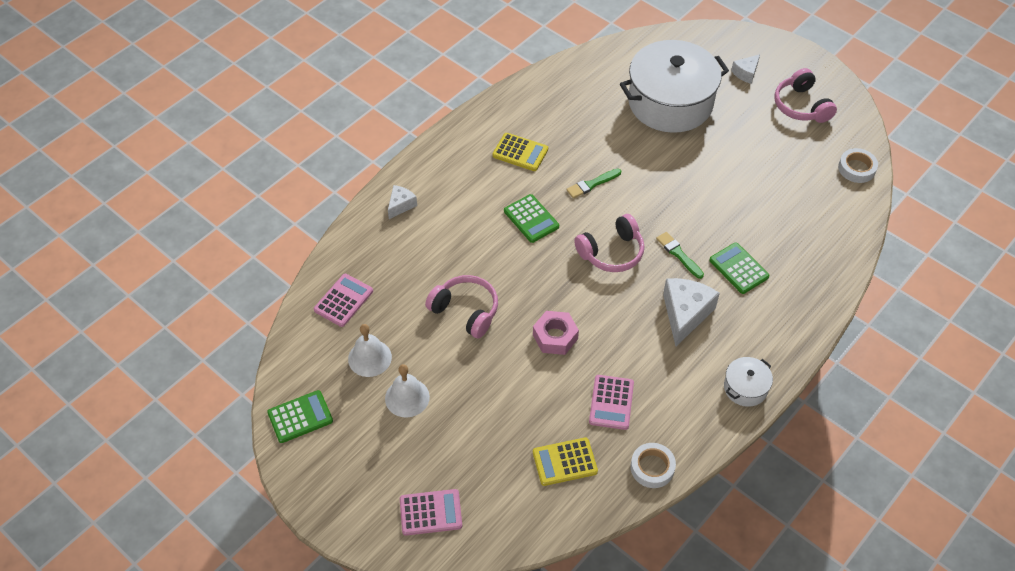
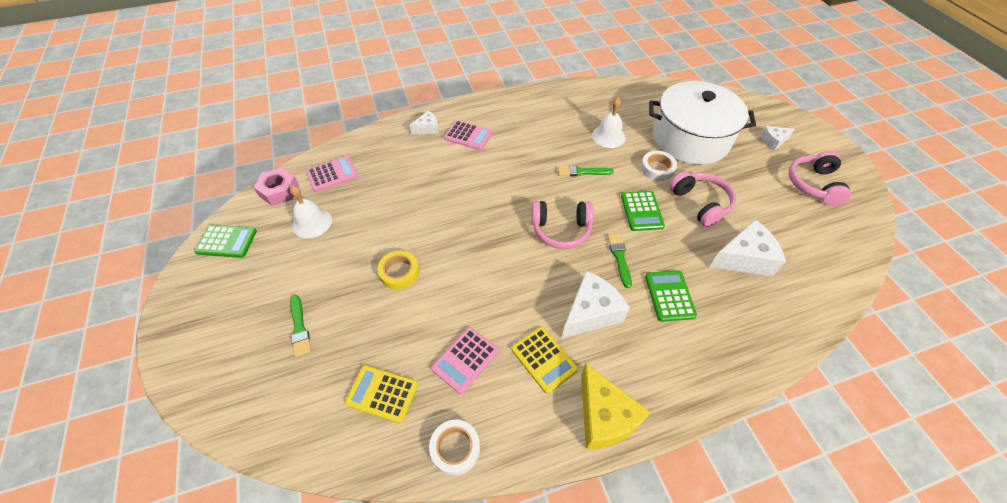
camera: 30 degrees right, 0 degrees up
white bell [385,364,430,417] -> white bell moved to [592,98,626,148]
pink calculator [400,489,462,536] -> pink calculator moved to [444,120,493,151]
pink headphones [425,275,498,338] -> pink headphones moved to [669,172,736,227]
yellow calculator [492,133,548,171] -> yellow calculator moved to [512,327,578,394]
green calculator [504,194,559,243] -> green calculator moved to [621,191,665,231]
pink nut [533,311,579,355] -> pink nut moved to [254,167,299,206]
white pot [724,357,773,407] -> yellow cheese [581,363,651,449]
white tape [838,148,878,183] -> white tape moved to [641,151,677,181]
none -> green brush [290,295,311,357]
none -> yellow tape [377,250,419,290]
none -> white cheese [709,220,786,277]

